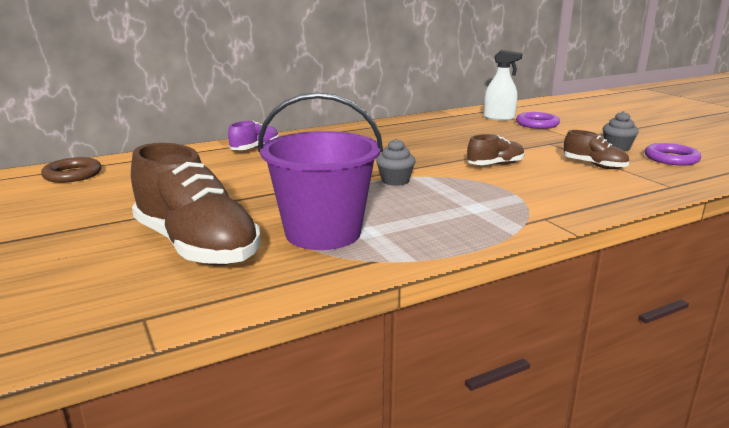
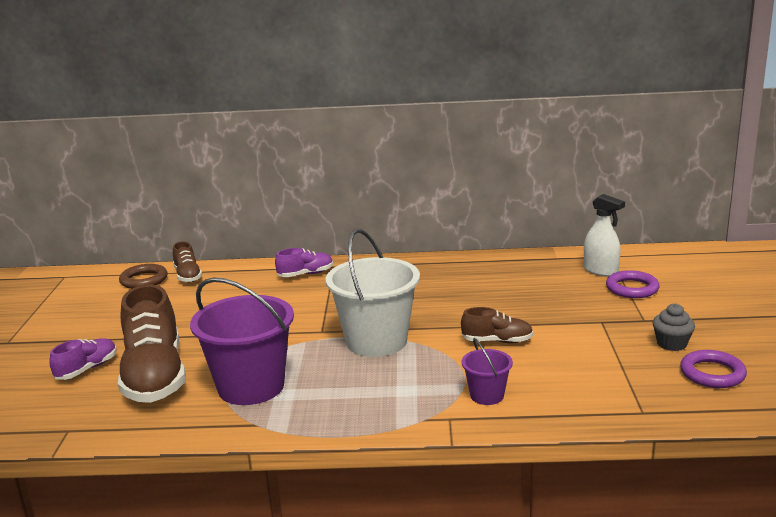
camera: 30 degrees right, 0 degrees up
grey cupcake [376,139,416,186] -> white bucket [326,229,420,357]
brown shoe [563,130,629,169] -> brown shoe moved to [173,241,202,283]
none -> purple shoe [50,338,117,380]
none -> purple bucket [461,338,513,405]

